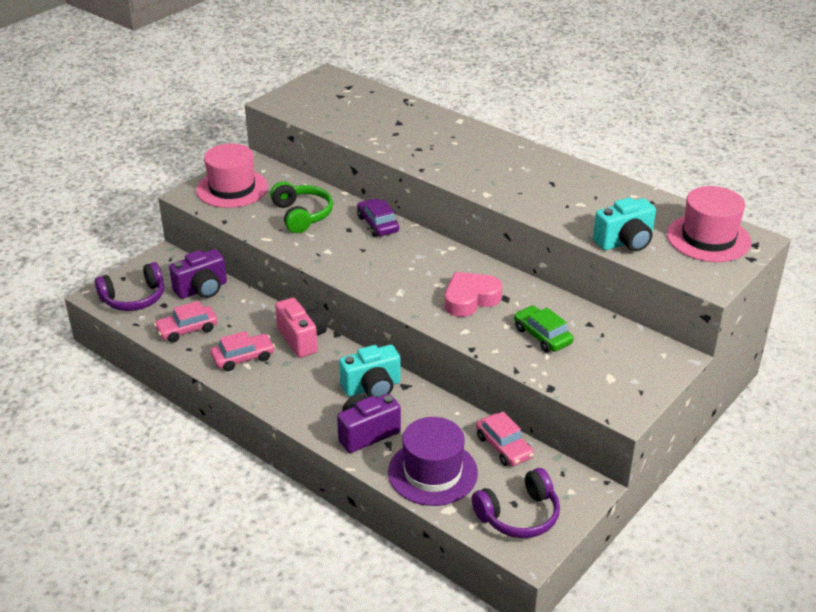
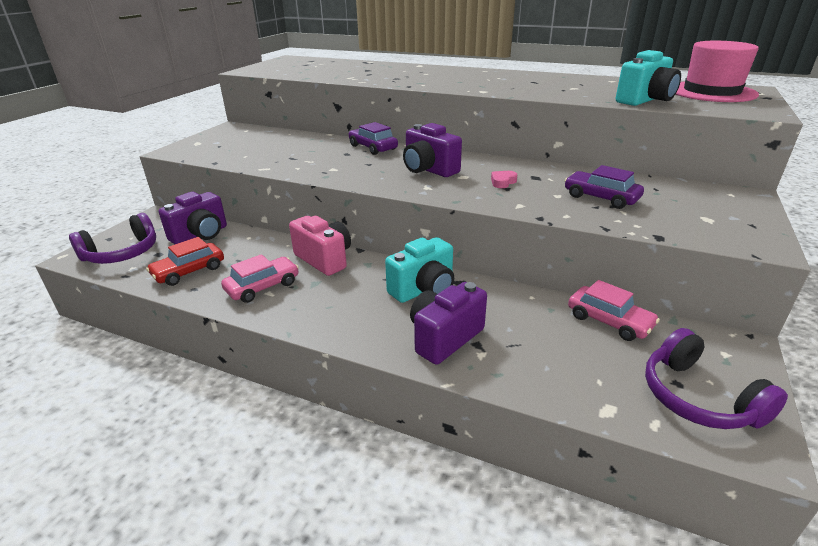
camera: 15 degrees left, 5 degrees down
pink car [154,301,218,343] -> red car [146,237,224,286]
pink hat [196,143,268,208] -> none
green headphones [270,181,333,233] -> none
purple hat [388,417,478,506] -> none
pink heart [445,272,502,317] -> pink heart [491,171,517,188], size x0.45
purple headphones [472,468,560,538] -> purple headphones turned 105 degrees clockwise [645,328,788,429]
green car [514,306,574,352] -> purple car [564,165,644,209]
none -> purple camera [403,123,462,177]

